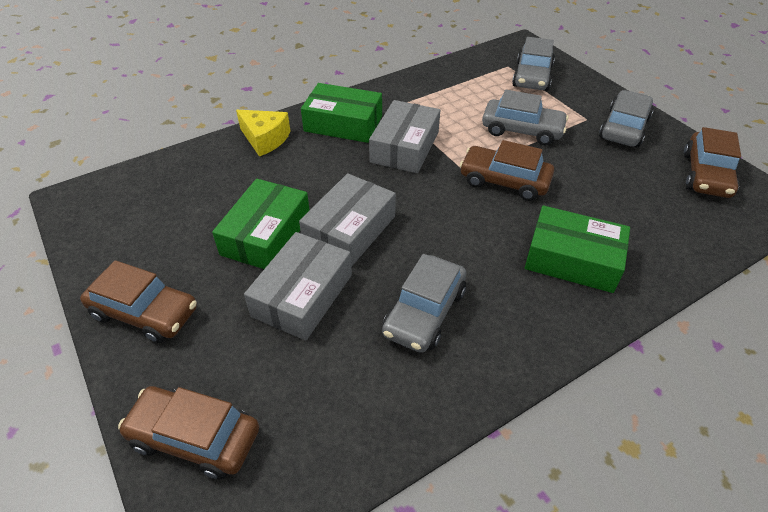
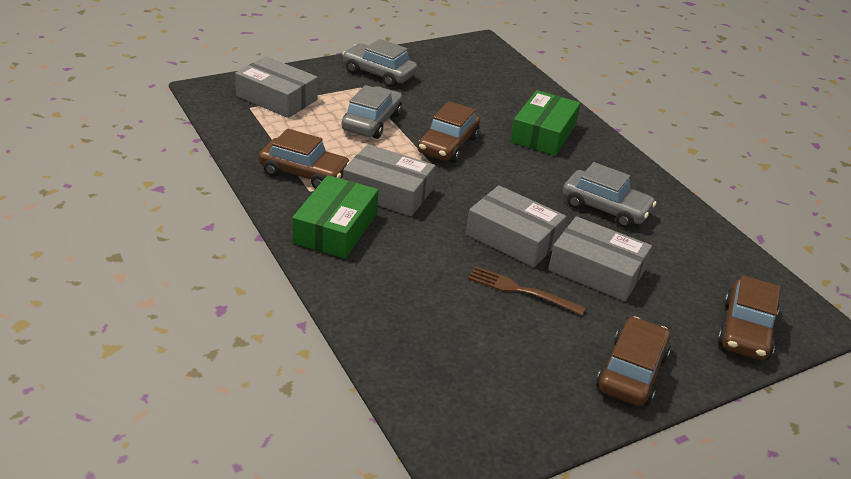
camera: 90 degrees left, 10 degrees down
green box [212,179,310,269] -> brown fork [468,267,586,316]
yellow cheese [236,110,291,157] -> none
grey car [512,37,555,91] -> grey box [235,56,318,118]
brown car [684,127,741,198] -> brown car moved to [259,129,350,189]

